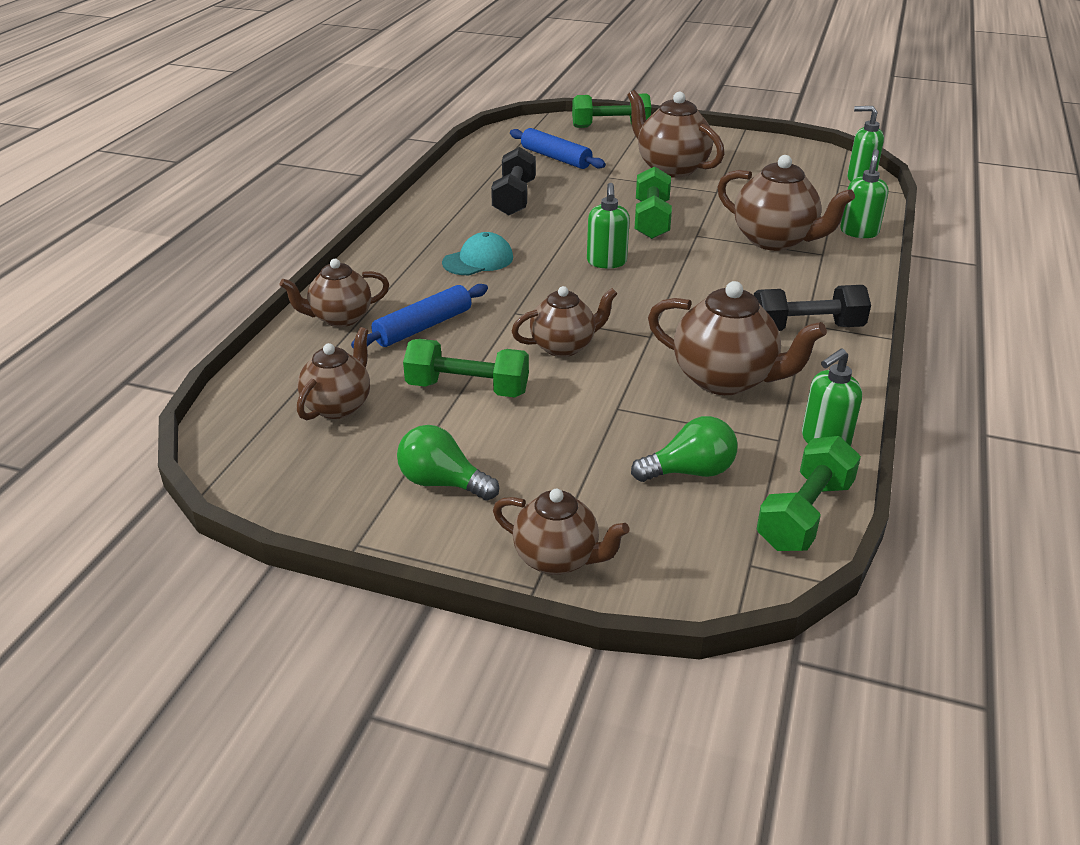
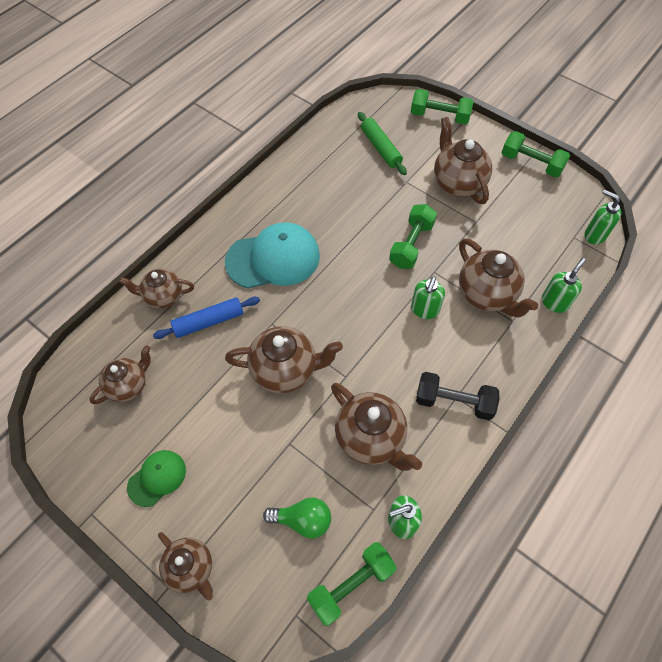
camera: 20 degrees right, 25 degrees up
green light bulb [397,425,499,501] -> green cap [127,450,186,507]
green dumbbell [403,339,529,397] -> green dumbbell moved to [501,131,570,178]
turquoise cap [442,232,513,275] -> turquoise cap [225,222,320,289], size x1.87
black dumbbell [491,147,536,216] -> none
blue rolling pin [510,128,606,169] -> green rolling pin [358,112,407,175]
brown teapot [512,286,618,357] -> brown teapot [225,326,343,393], size x1.53
green soap dispenser [587,183,630,268] -> green soap dispenser moved to [411,276,445,319]

